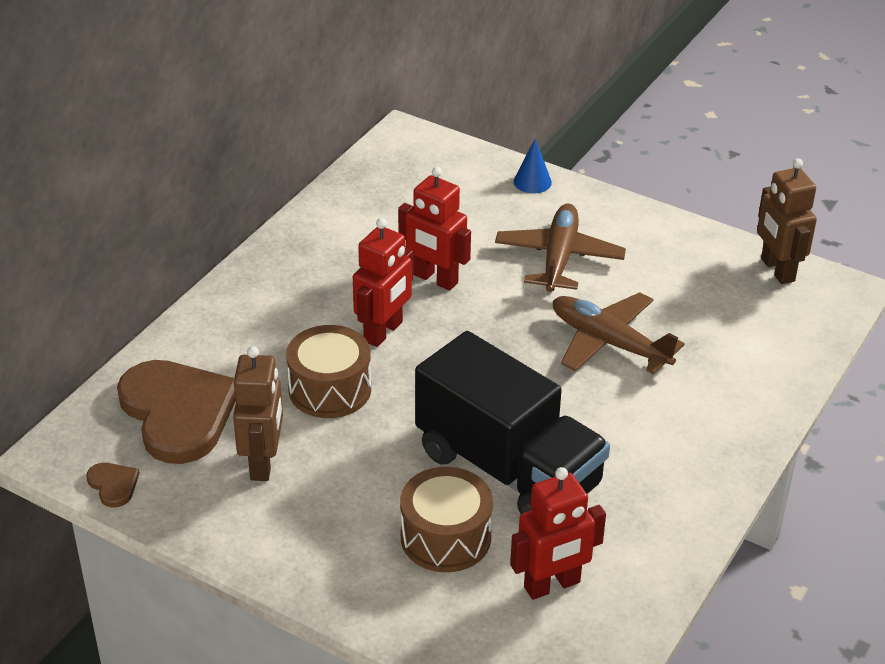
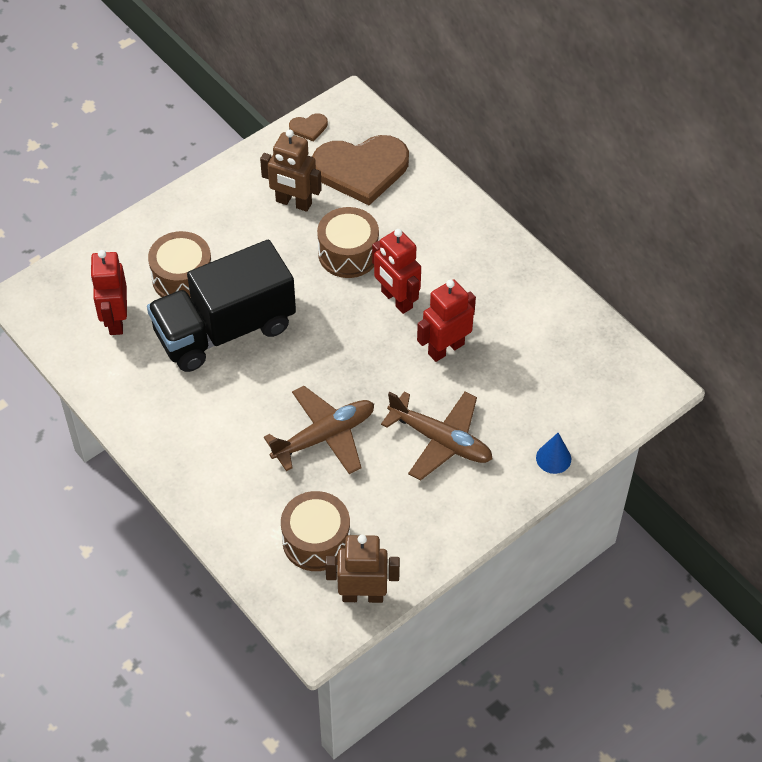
camera: 110 degrees right, 15 degrees up
none -> brown drum [281,491,350,571]

